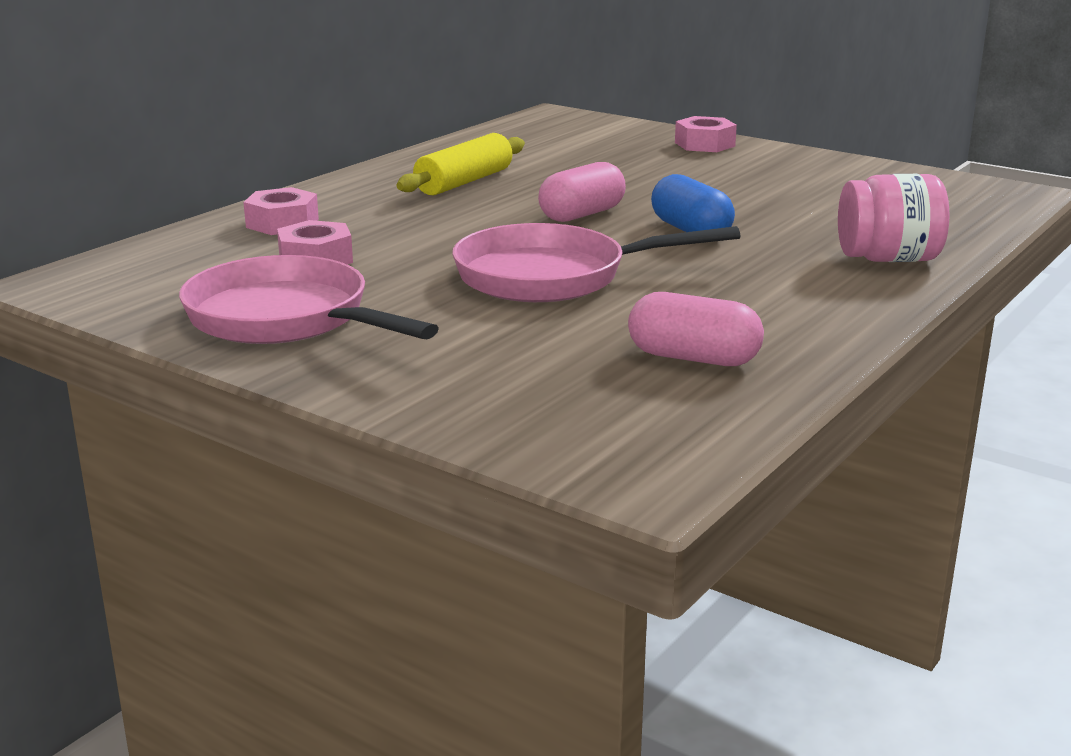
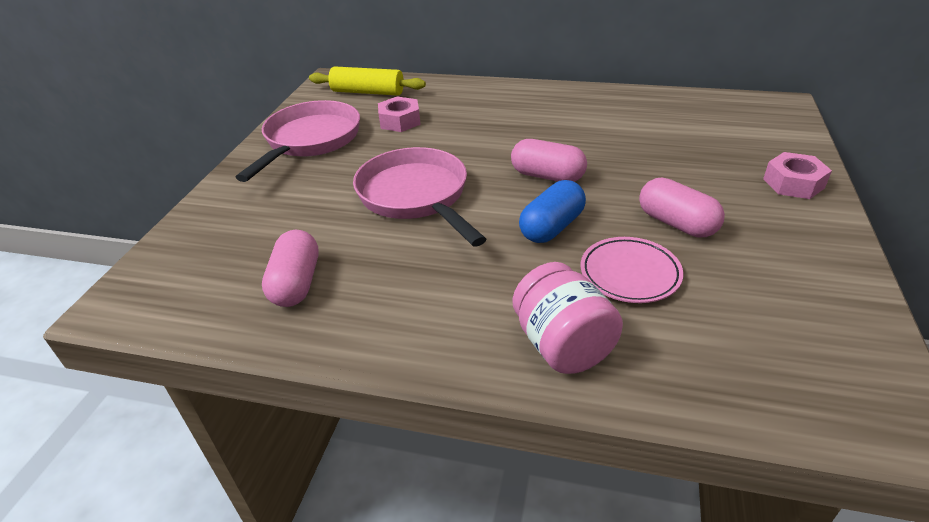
camera: 70 degrees right, 15 degrees up
pink nut [243,187,319,235] -> none
yellow rolling pin [396,133,525,195] -> yellow rolling pin moved to [309,66,426,96]
none -> pink plate [581,237,683,303]
none -> pink capsule [639,178,725,237]

